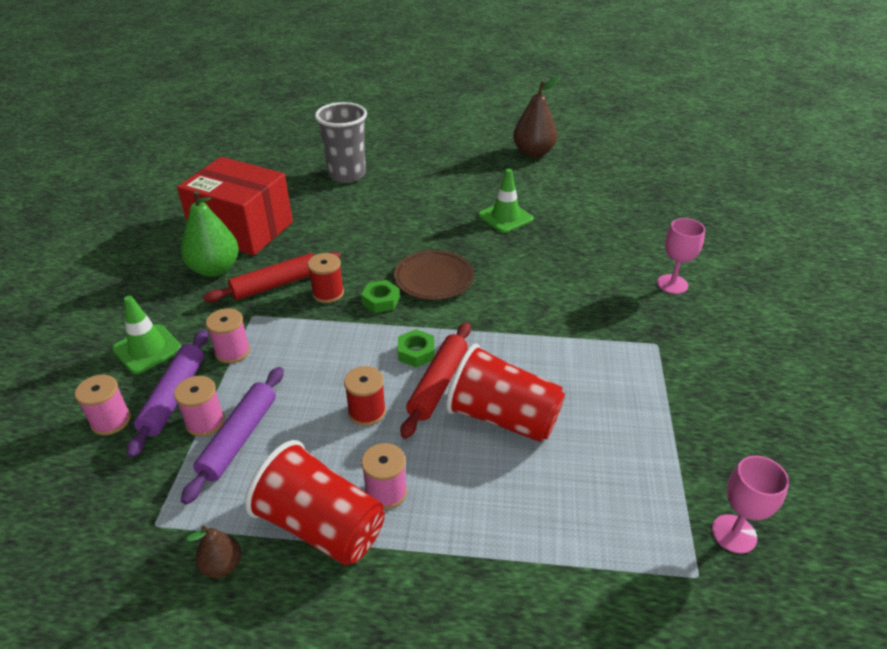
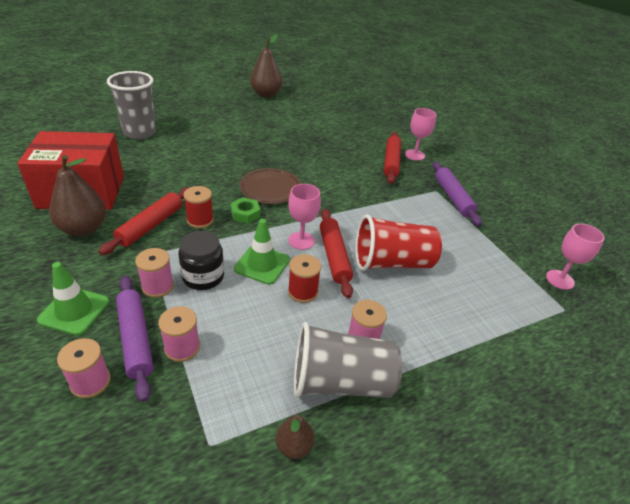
camera: 35 degrees left, 0 degrees up
green pear [181,190,239,277] -> brown pear [49,155,106,236]
purple rolling pin [181,367,284,505] -> purple rolling pin moved to [433,162,482,226]
red cup [245,440,385,566] -> grey cup [294,322,402,398]
green nut [398,329,435,368] -> pink goblet [288,184,321,250]
green traffic cone [478,169,533,233] -> green traffic cone moved to [234,219,290,285]
none -> black jar [178,231,224,290]
none -> red rolling pin [384,132,401,184]

